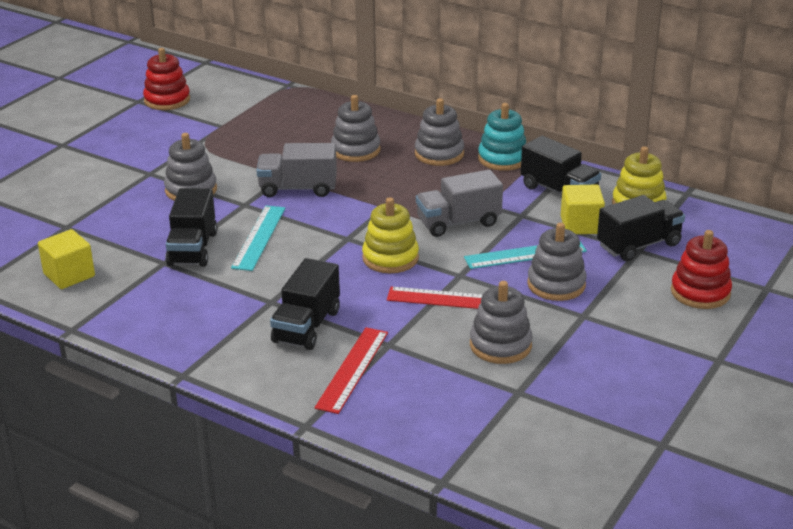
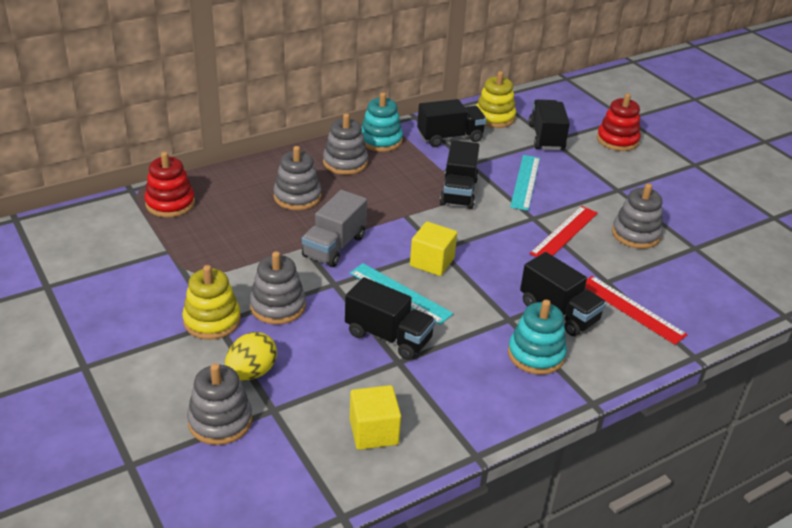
camera: 65 degrees left, 5 degrees up
red stacking toy [143,48,190,110] -> red stacking toy moved to [145,152,195,218]
yellow stacking toy [362,197,419,273] -> yellow stacking toy moved to [182,265,241,340]
grey truck [416,170,503,237] -> black truck [440,140,479,209]
grey stacking toy [527,222,587,301] -> grey stacking toy moved to [187,363,252,445]
yellow cube [561,185,605,234] -> yellow cube moved to [410,222,457,276]
none -> yellow egg [225,332,277,380]
none -> turquoise stacking toy [508,300,567,375]

